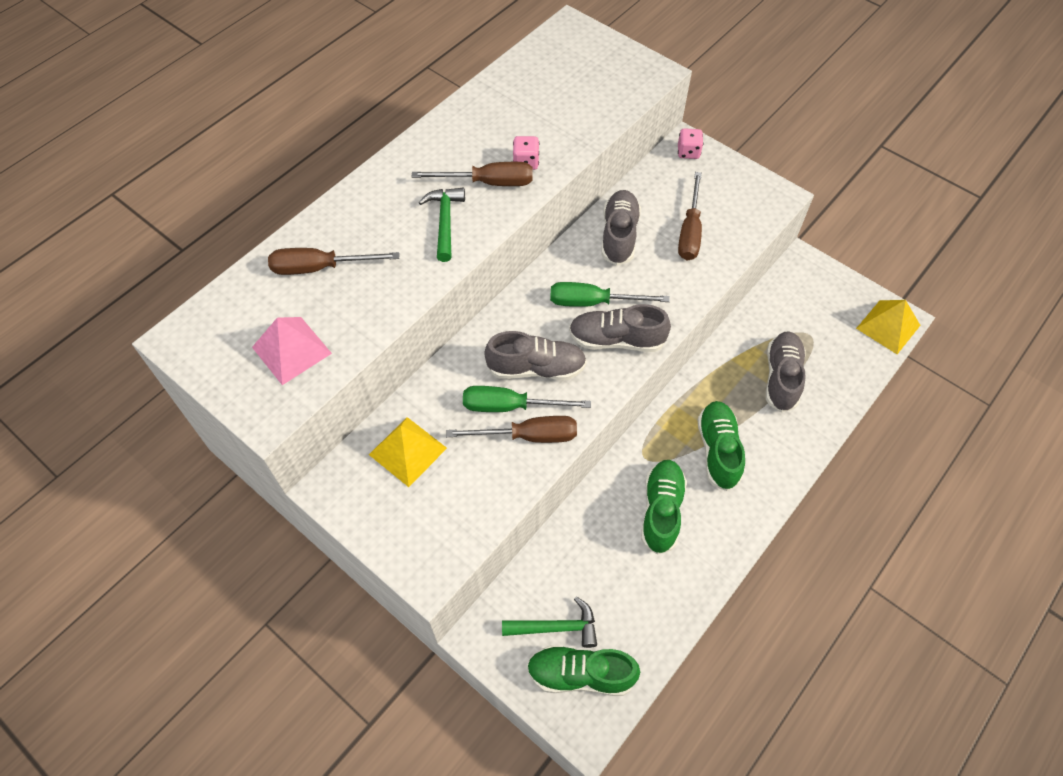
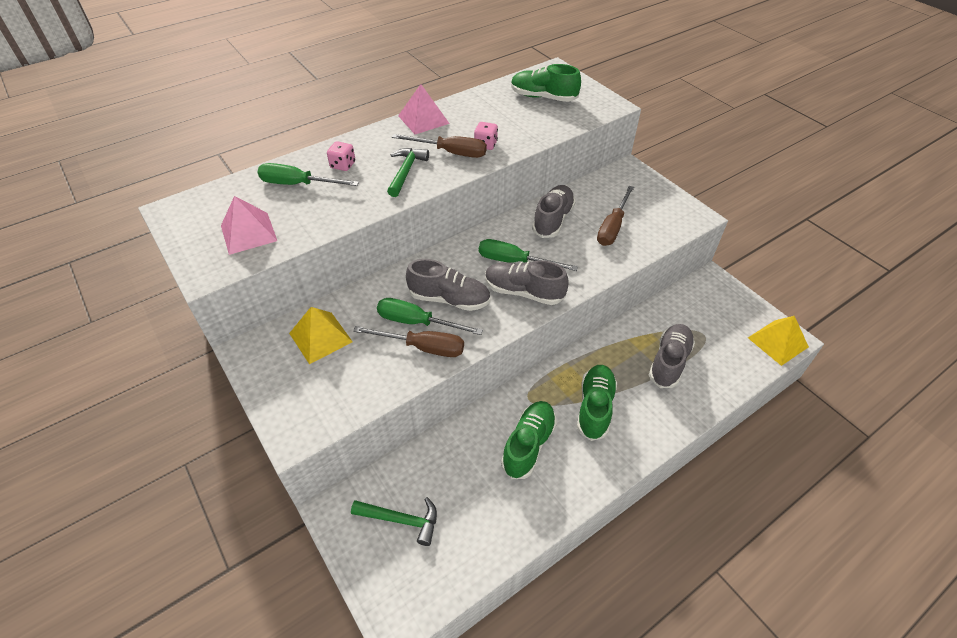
camera: 15 degrees right, 10 degrees down
brown screwdriver [268,248,399,275] -> green screwdriver [258,163,359,186]
green shoe [527,645,640,696] -> green shoe moved to [511,64,581,102]
pink dice [678,128,703,159] -> pink dice moved to [327,141,355,171]
none -> pink pyramid [398,84,450,134]

